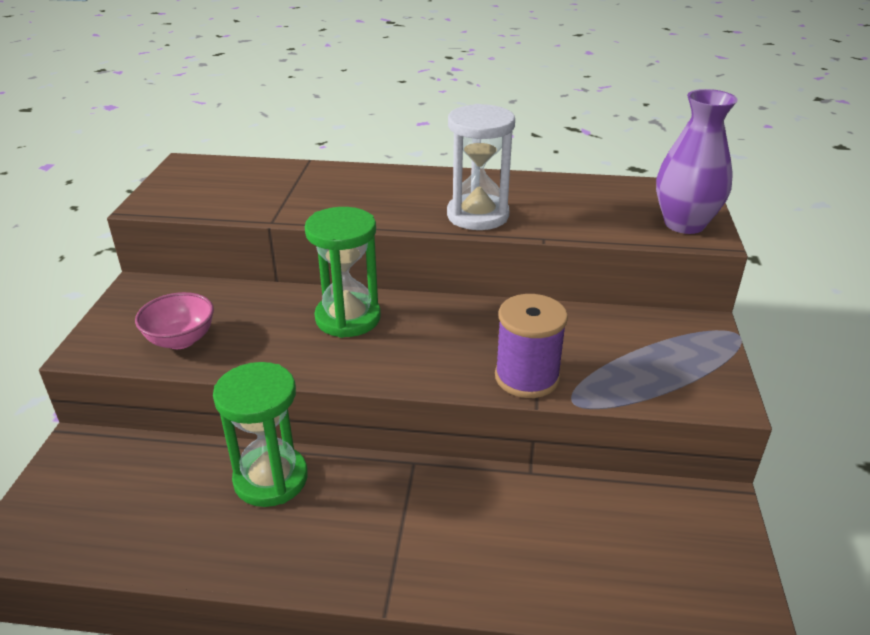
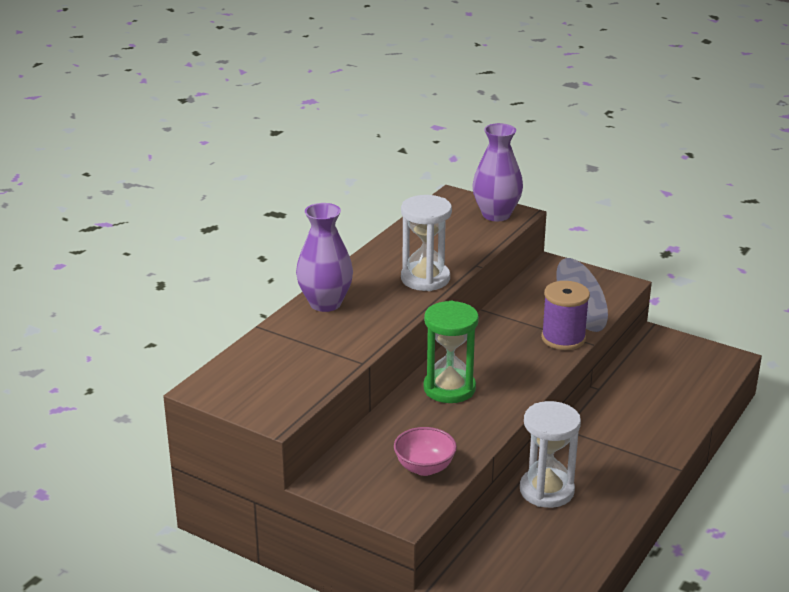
camera: 65 degrees left, 5 degrees down
green hourglass [213,362,308,507] -> white hourglass [520,401,581,508]
none -> purple vase [296,203,353,312]

